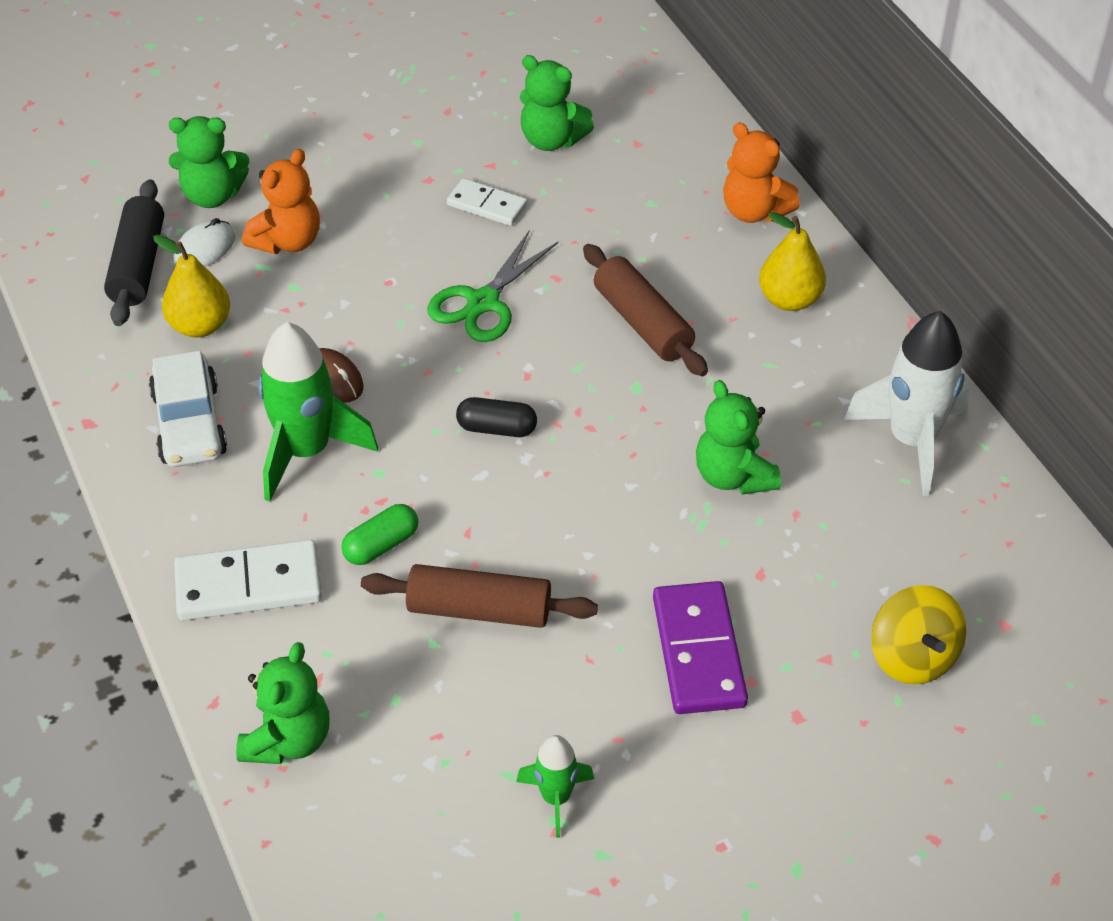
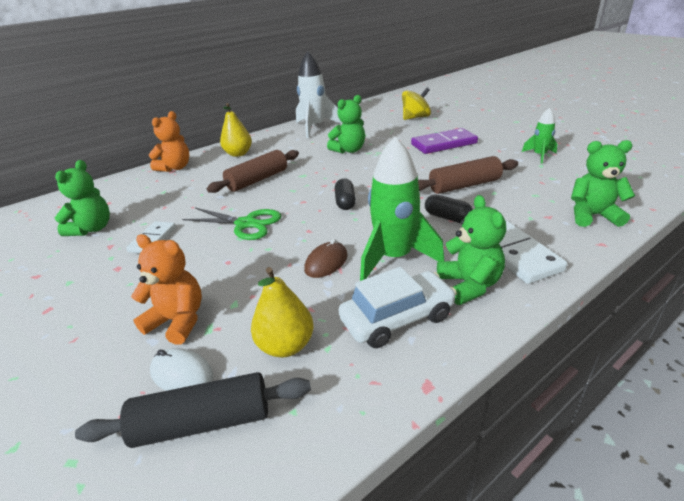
camera: 100 degrees left, 15 degrees down
green teddy bear [169,116,249,208] -> green teddy bear moved to [437,195,506,305]
green capsule [341,504,418,565] -> black capsule [425,194,473,223]
brown rolling pin [361,564,598,628] -> brown rolling pin turned 75 degrees clockwise [418,156,518,194]

